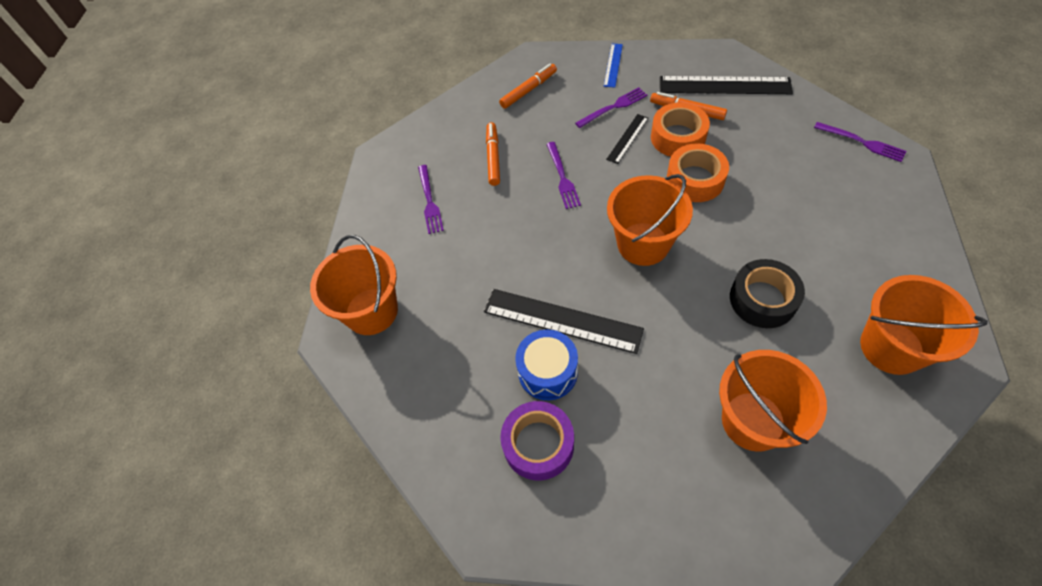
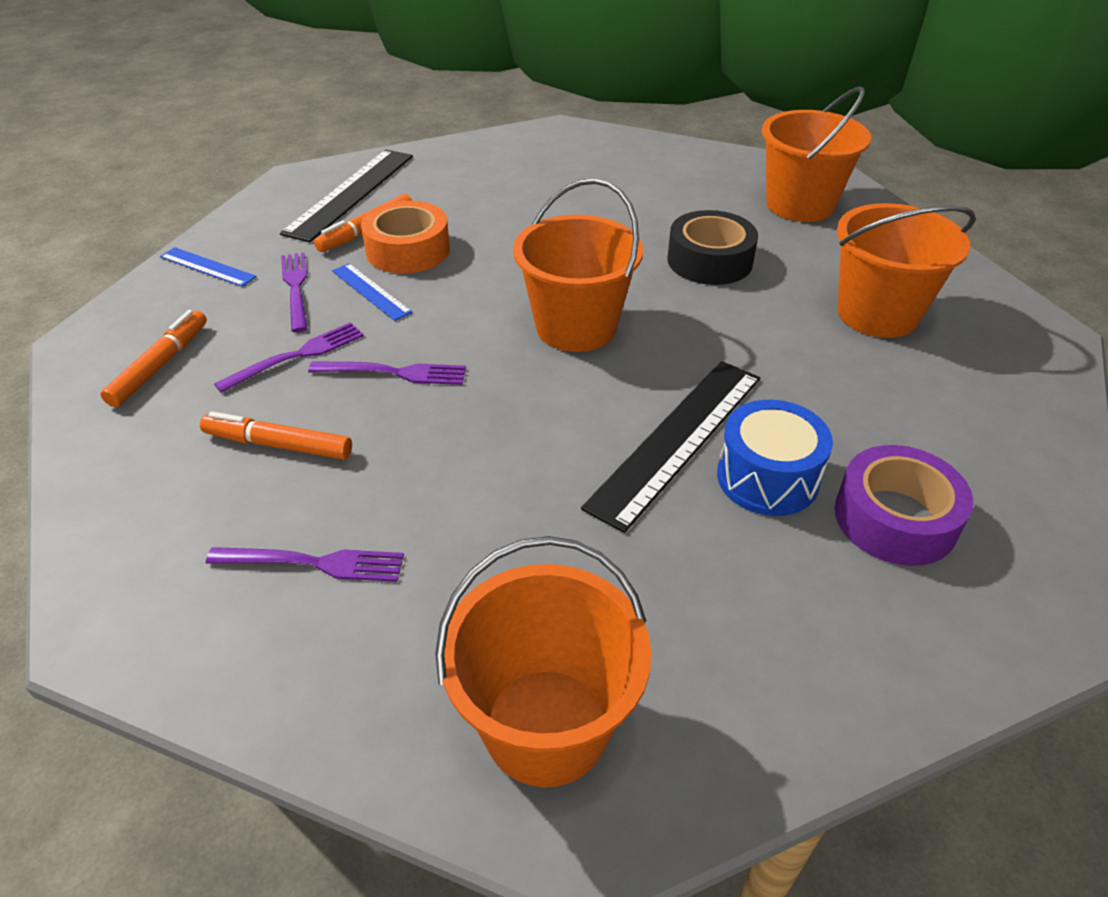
camera: 80 degrees left, 15 degrees down
orange marker [499,64,557,109] -> orange marker turned 45 degrees clockwise [100,310,207,407]
black ruler [606,114,649,164] -> blue ruler [332,263,412,321]
orange tape [667,143,729,202] -> none
purple fork [814,122,906,162] -> purple fork moved to [214,322,364,393]

